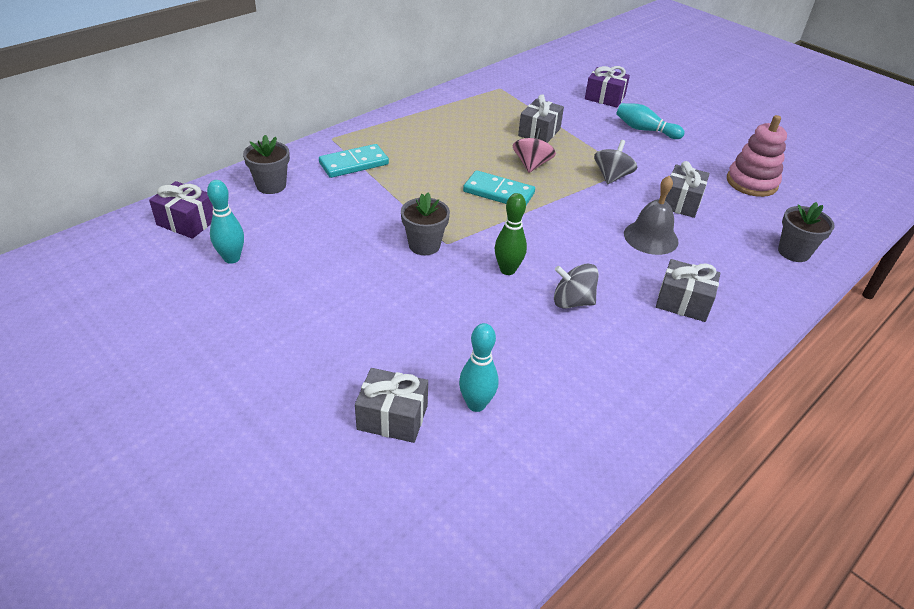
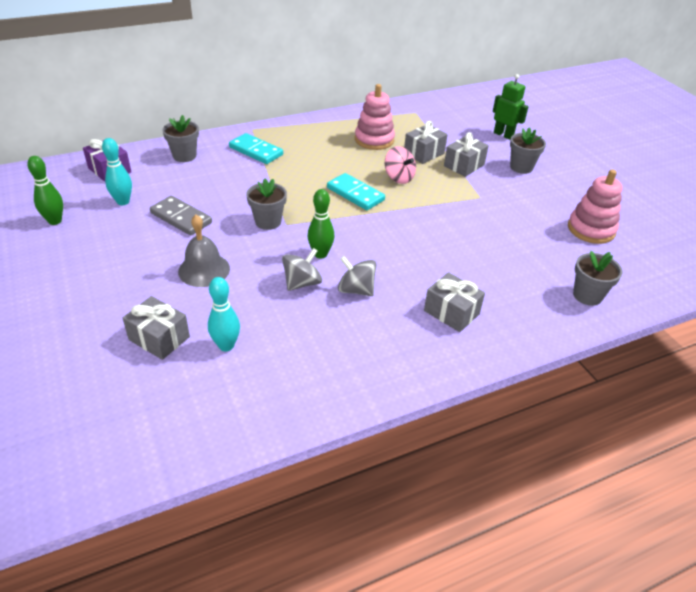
camera: 20 degrees right, 0 degrees up
turquoise domino [319,144,389,178] -> turquoise domino turned 45 degrees clockwise [229,133,283,164]
pink spinning top [513,128,556,173] -> pink spinning top turned 105 degrees clockwise [385,146,416,184]
purple gift [585,66,630,108] -> green robot [493,74,528,140]
grey spinning top [594,140,638,184] -> grey spinning top moved to [282,248,322,291]
turquoise bowling pin [616,103,685,139] -> grey flower pot [510,127,546,174]
grey bell [624,176,679,255] -> grey bell moved to [178,215,230,287]
grey gift [665,161,710,218] -> grey gift moved to [444,132,489,177]
none -> green bowling pin [27,156,63,225]
none -> grey domino [150,196,212,236]
none -> pink stacking toy [355,84,395,150]

